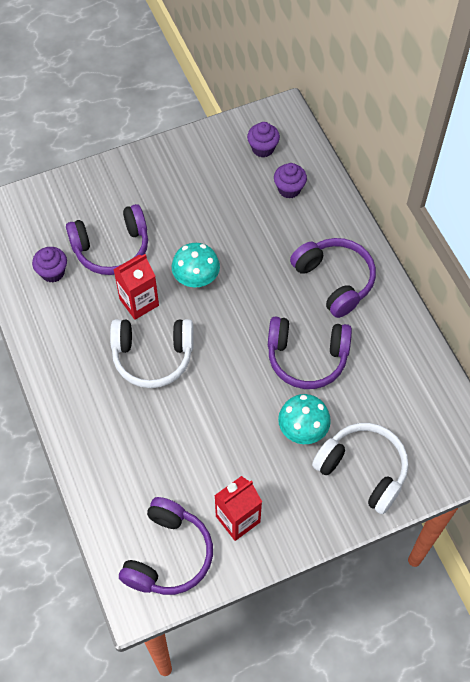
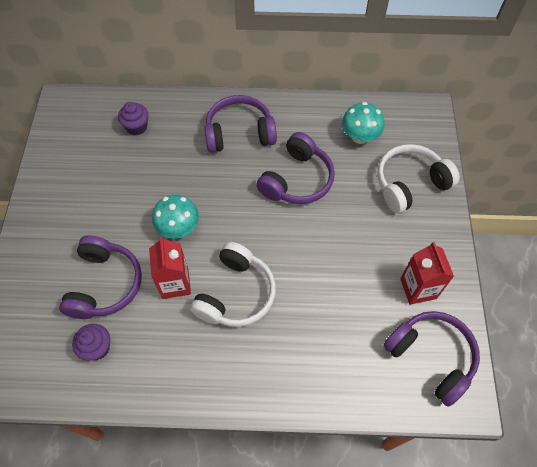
camera: 65 degrees left, 0 degrees up
purple cupcake [247,122,280,158] -> none
turquoise mushroom [278,394,331,444] -> turquoise mushroom moved to [342,102,384,144]

